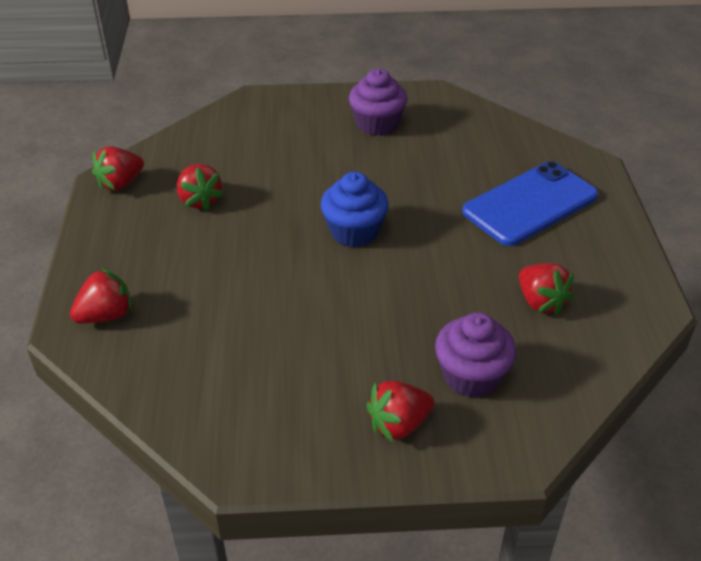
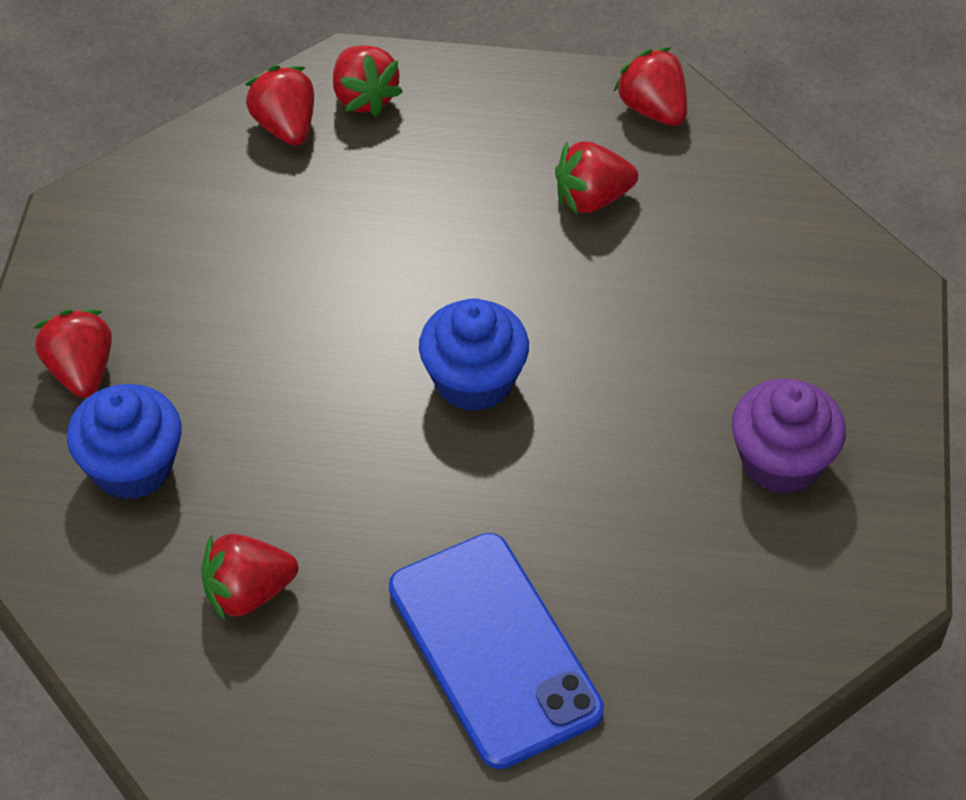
camera: 100 degrees right, 10 degrees up
purple cupcake [435,313,516,398] -> blue cupcake [67,384,181,500]
none -> red strawberry [245,65,314,146]

